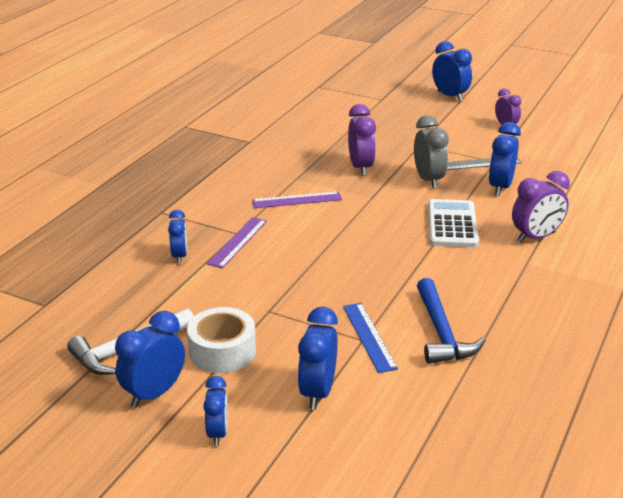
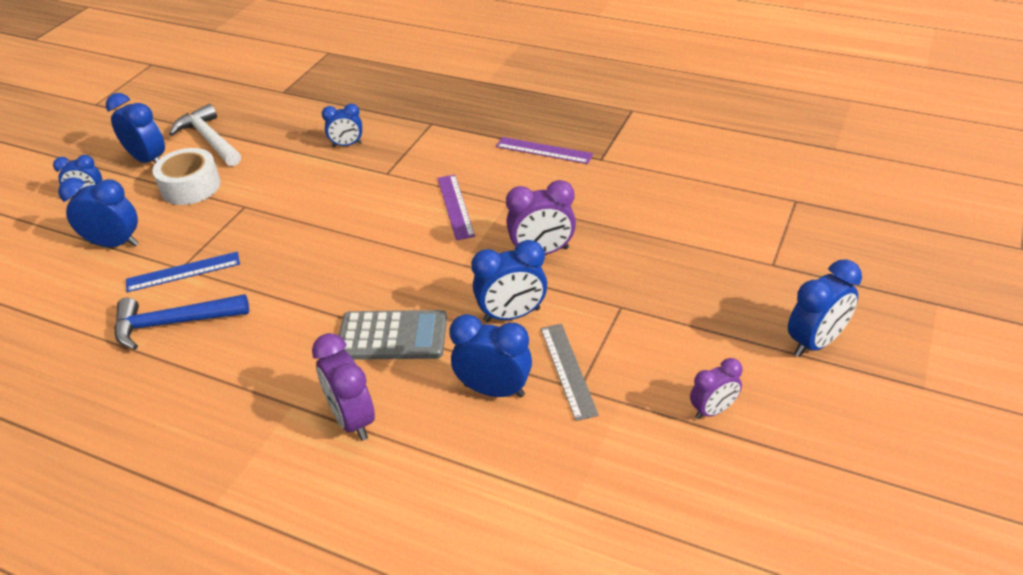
camera: 90 degrees right, 10 degrees up
purple ruler [207,217,267,269] -> purple ruler moved to [496,137,593,164]
grey clock [414,115,449,189] -> blue clock [471,240,547,322]
white calculator [428,199,479,247] -> grey calculator [339,310,447,360]

